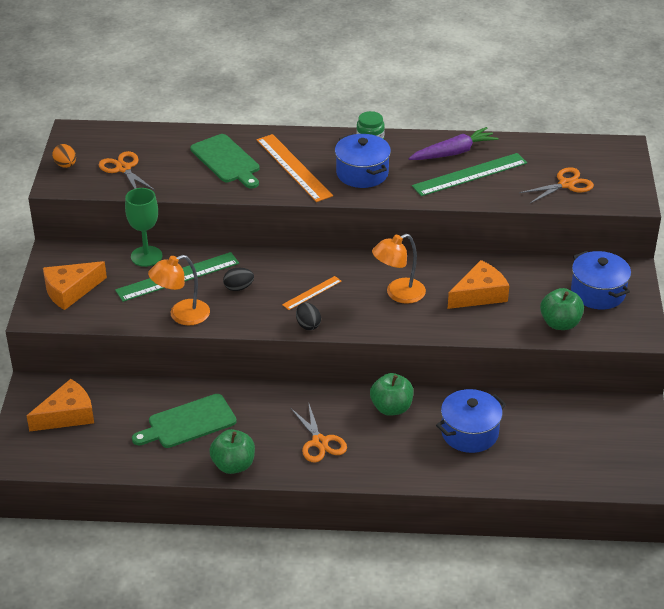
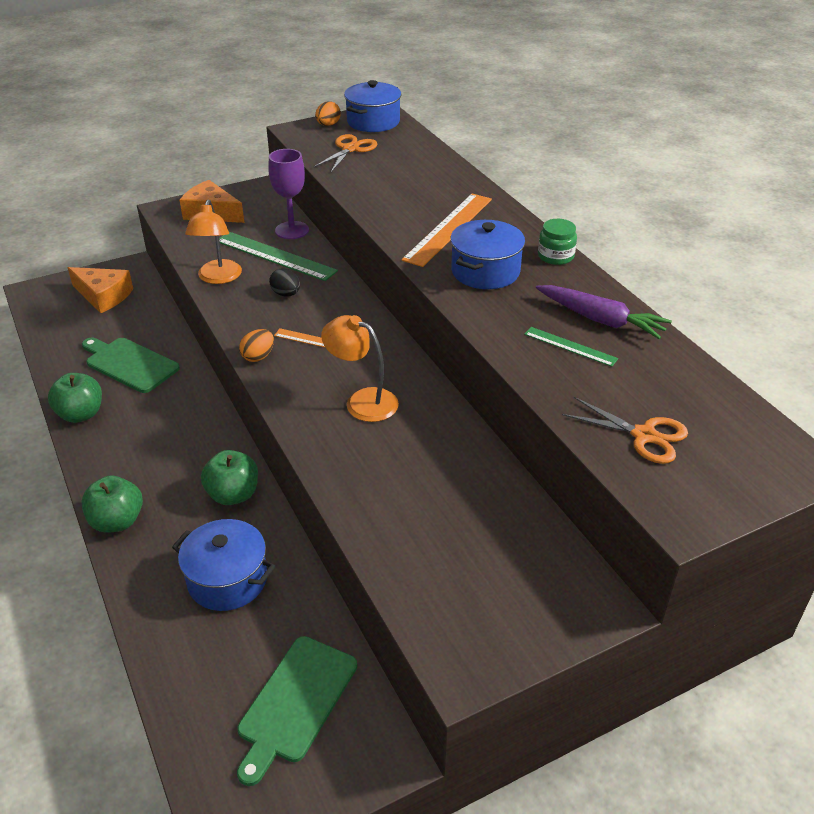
camera: 60 degrees right, 0 degrees up
green goblet [125,188,162,267] -> purple goblet [268,149,309,239]
orange lamp [148,255,210,325] -> orange lamp turned 120 degrees counterclockwise [185,200,242,284]
green cutting board [190,134,259,188] -> green cutting board moved to [237,636,357,786]
orange scissors [291,402,347,463] -> none
black egg [296,302,321,330] -> orange egg [239,329,274,362]
green ruler [412,153,527,196] -> green ruler [524,327,618,367], size x0.54
orange cheese [448,260,509,309] -> none
green apple [540,288,584,330] -> green apple moved to [81,476,143,533]
blue pot [571,251,631,309] -> blue pot moved to [344,80,401,132]

